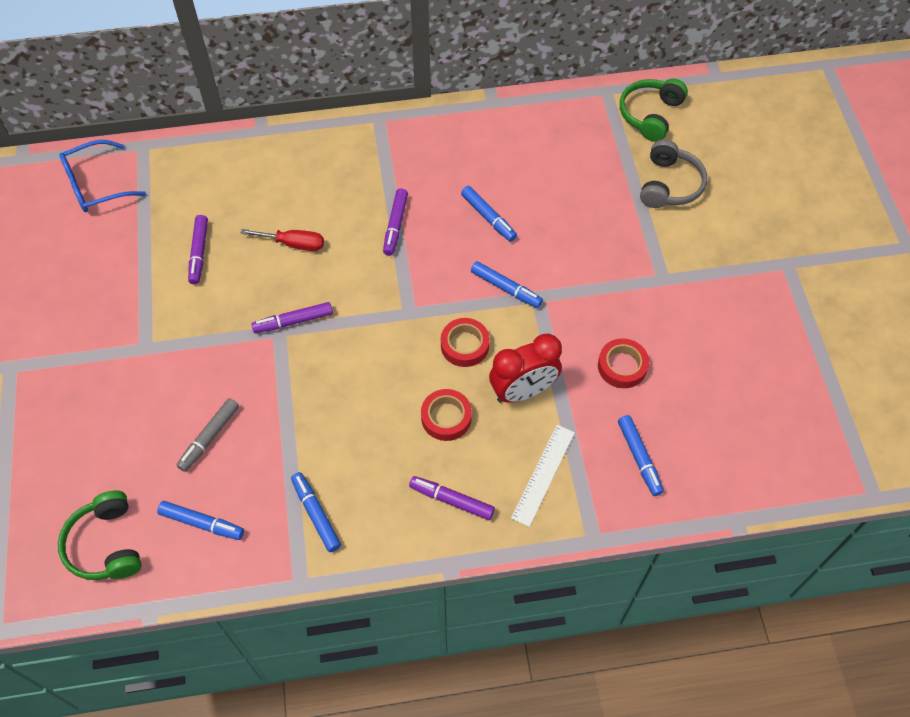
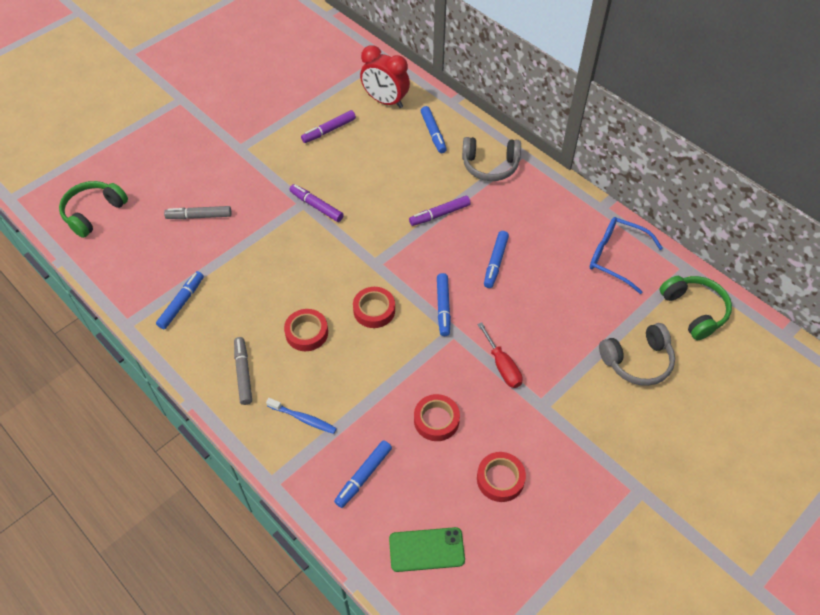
camera: 55 degrees right, 5 degrees down
blue glasses [59,140,146,212] -> blue glasses moved to [590,217,663,294]
blue marker [157,501,244,540] -> blue marker moved to [421,106,447,153]
red screwdriver [241,229,324,251] -> red screwdriver moved to [477,322,523,388]
purple marker [409,476,495,520] -> grey marker [234,337,252,405]
red clock [489,334,562,403] -> red clock moved to [360,45,410,108]
white ruler [511,425,575,527] -> blue toothbrush [266,398,337,434]
green headphones [620,79,688,142] -> green headphones turned 75 degrees clockwise [660,276,732,340]
none -> green phone [389,527,465,572]
none -> grey headphones [462,137,521,181]
none -> red tape [477,452,526,502]

